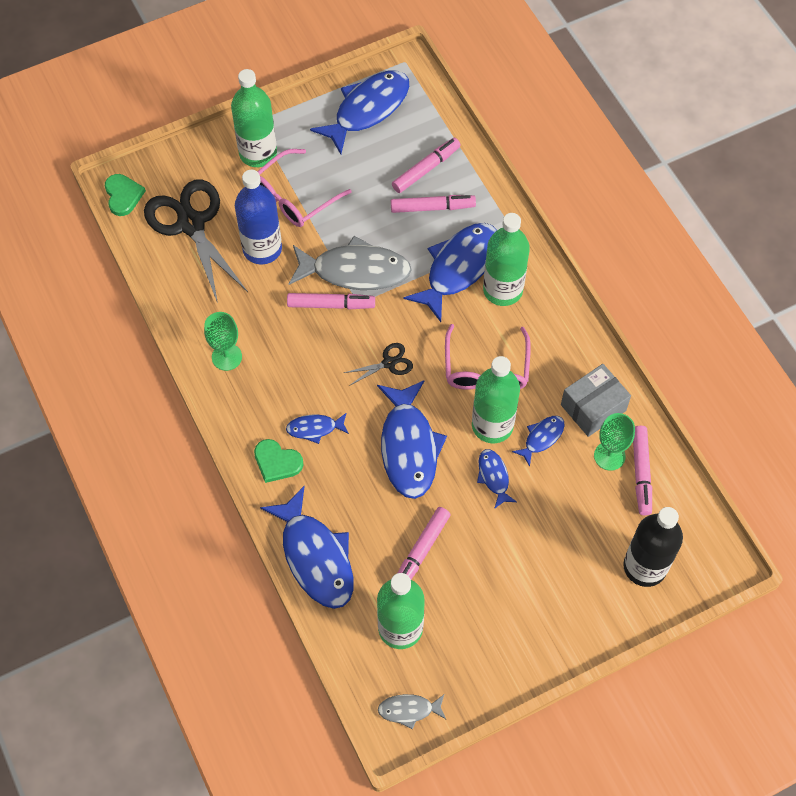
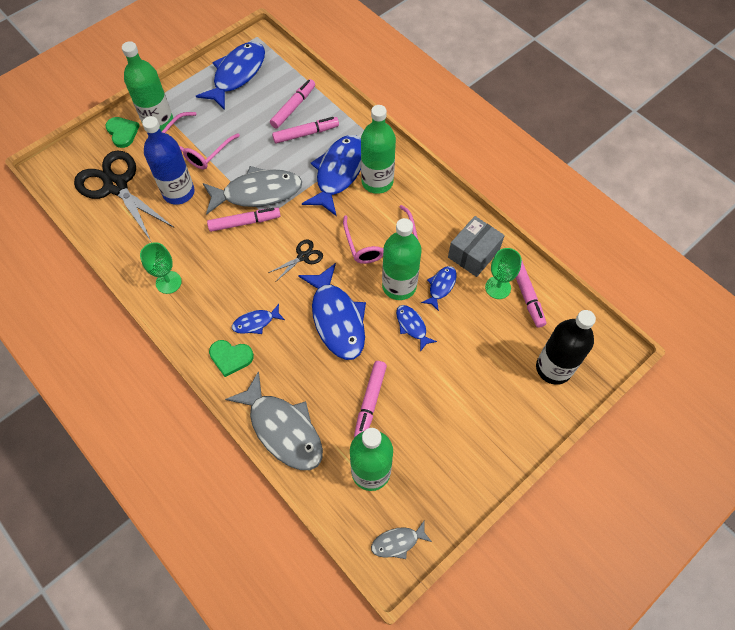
camera: 15 degrees left, 0 degrees up
green heart [105,174,146,216] -> green heart moved to [105,117,140,148]
blue fish [260,486,353,609] -> grey fish [225,371,323,470]

